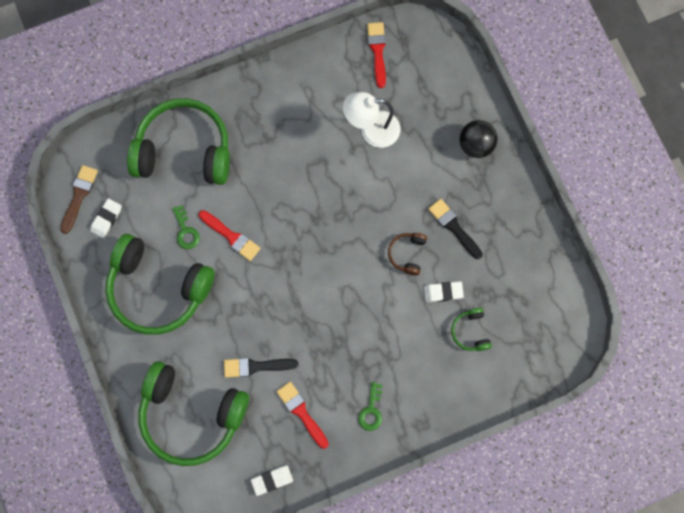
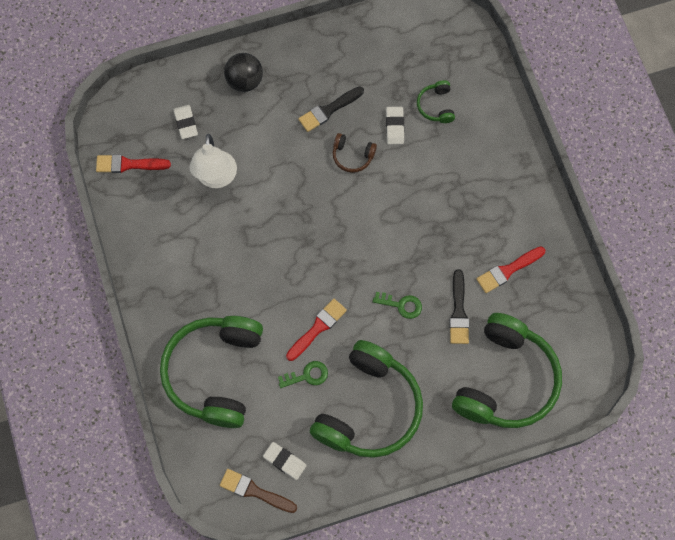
camera: 85 degrees left, 5 degrees down
white eraser [251,465,293,496] -> white eraser moved to [173,105,198,139]
green key [358,382,382,431] -> green key moved to [373,292,422,319]
green headphones [451,308,492,351] -> green headphones turned 90 degrees clockwise [417,80,455,123]

